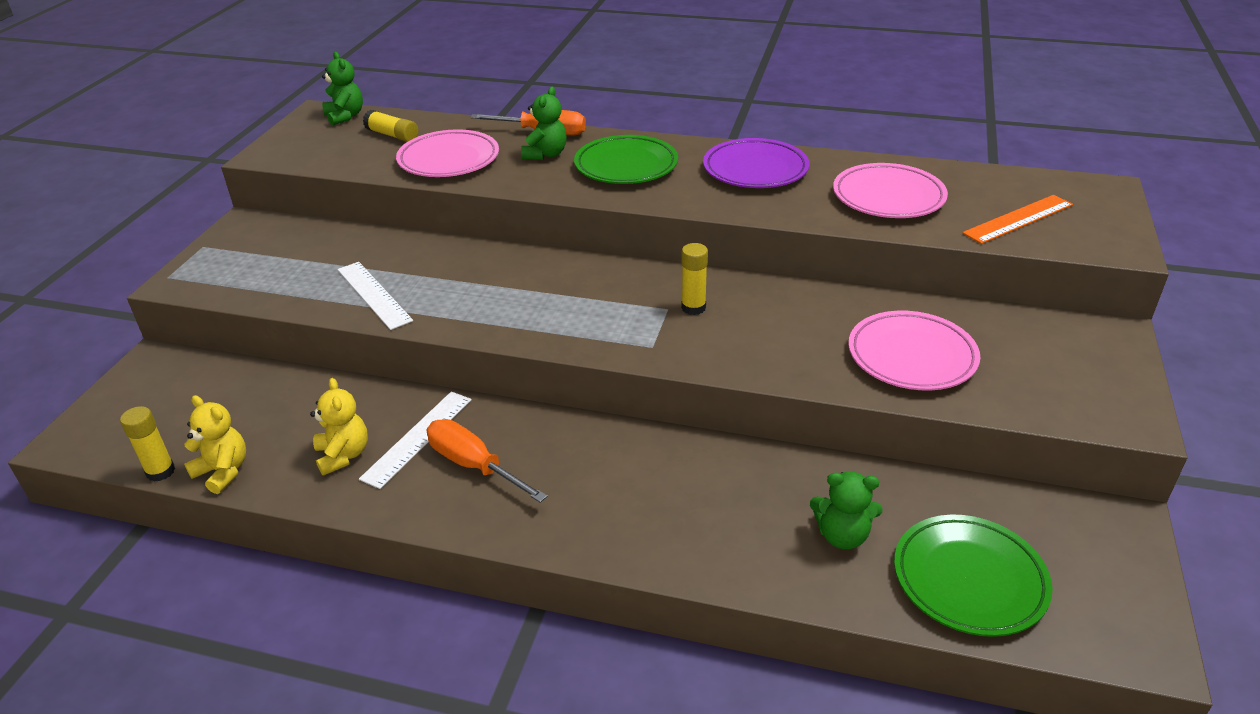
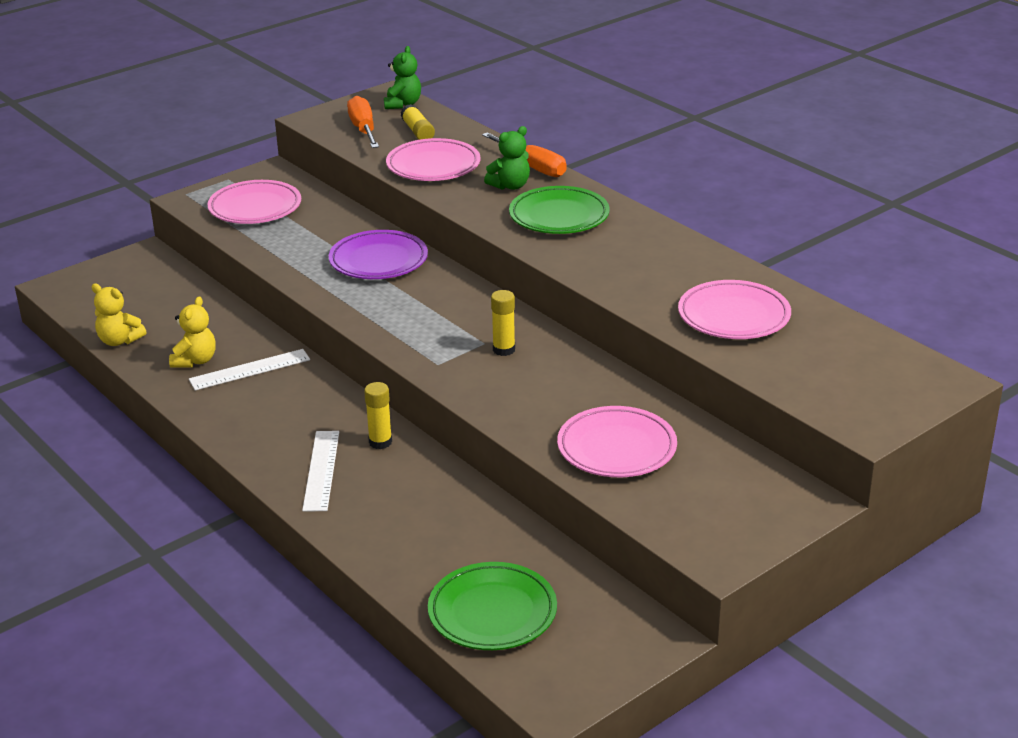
camera: 35 degrees right, 5 degrees down
yellow glue stick [120,406,175,482] -> yellow glue stick moved to [364,382,392,449]
yellow teddy bear [184,395,246,494] -> yellow teddy bear turned 135 degrees clockwise [91,283,146,346]
white ruler [337,262,413,330] -> white ruler moved to [302,431,339,512]
orange screwdriver [426,419,548,503] -> orange screwdriver moved to [347,96,379,148]
purple plate [703,138,810,188] -> purple plate moved to [329,230,428,279]
green teddy bear [810,472,883,549] -> none
orange ruler [963,195,1073,244] -> none
none -> pink plate [207,180,301,224]

